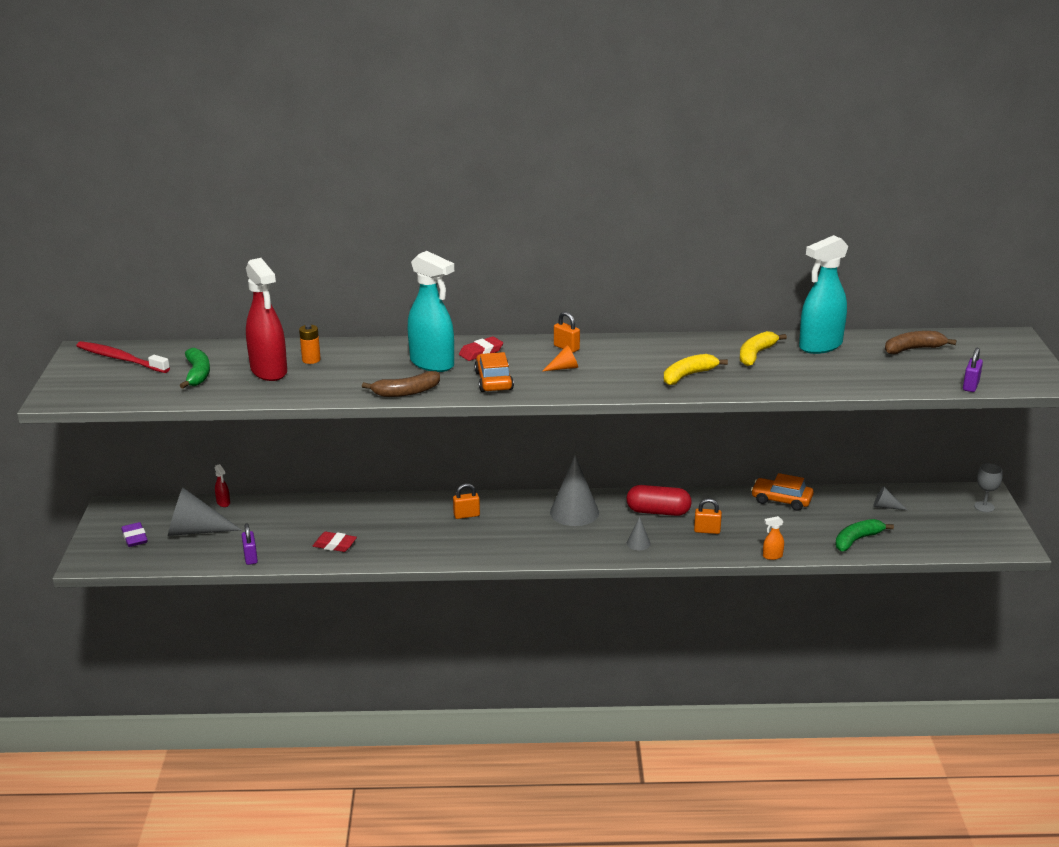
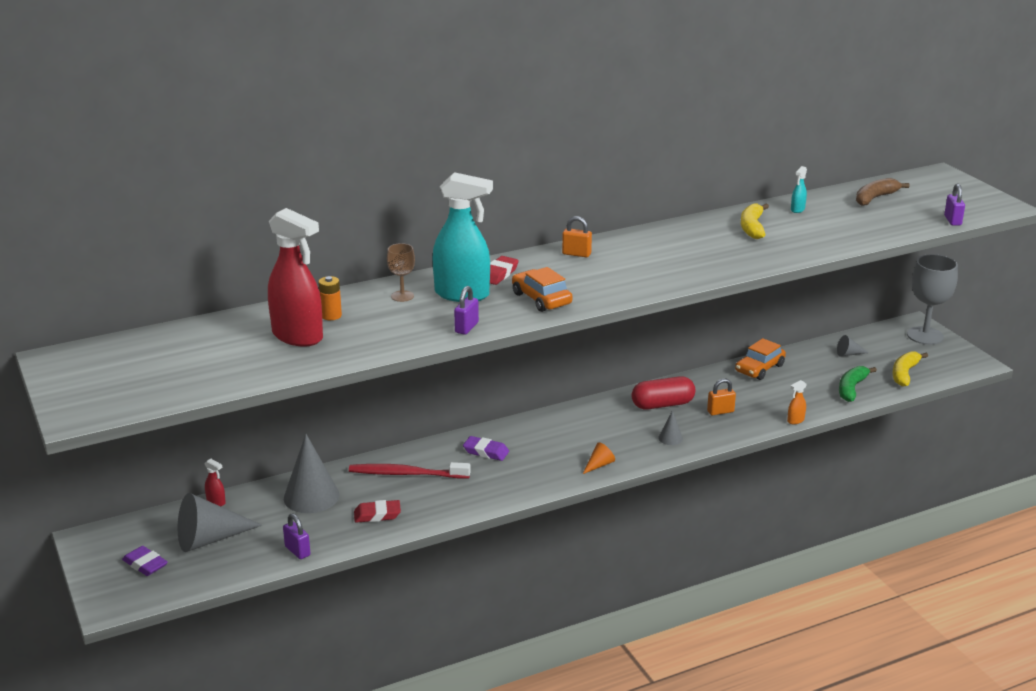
camera: 25 degrees left, 0 degrees up
red toothbrush [76,341,170,373] -> red toothbrush moved to [349,462,471,478]
green banana [180,348,210,389] -> none
brown banana [362,371,440,397] -> purple padlock [454,286,479,335]
orange padlock [453,483,480,519] -> purple eraser [463,436,509,461]
orange cone [543,345,578,371] -> orange cone moved to [583,442,615,474]
grey cone [550,456,599,526] -> grey cone moved to [284,434,339,513]
yellow banana [664,354,728,385] -> yellow banana moved to [892,351,928,387]
orange car [751,473,814,511] -> orange car turned 45 degrees counterclockwise [735,338,786,380]
turquoise spray bottle [799,235,848,354] -> turquoise spray bottle [791,166,807,213], size x0.40
grey goblet [974,463,1003,512] -> grey goblet [907,254,958,345], size x1.95
none -> brown goblet [387,243,415,302]

